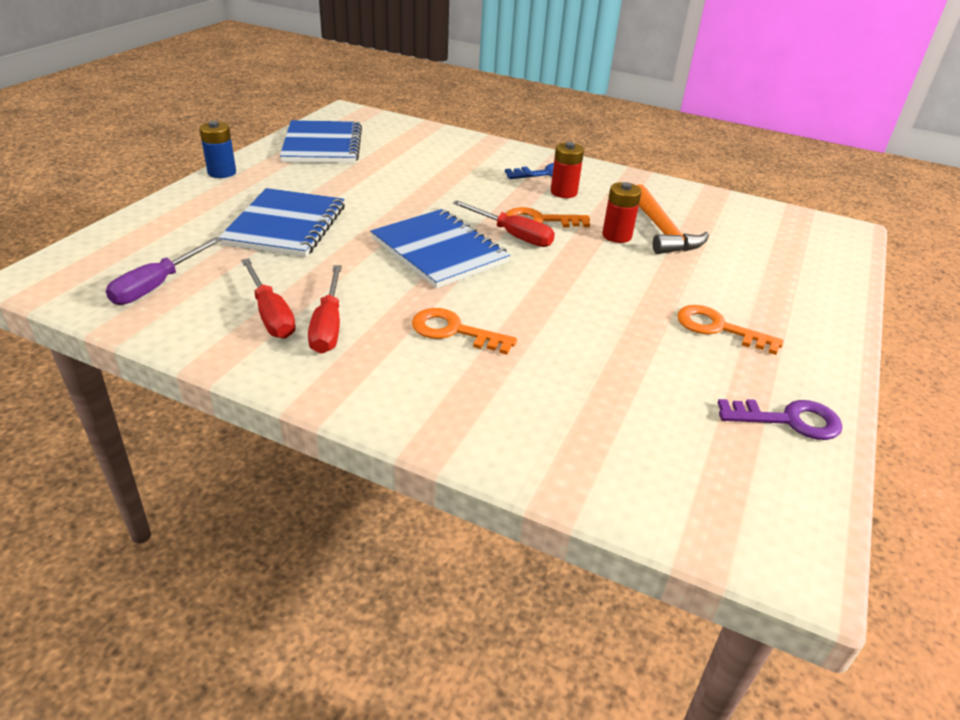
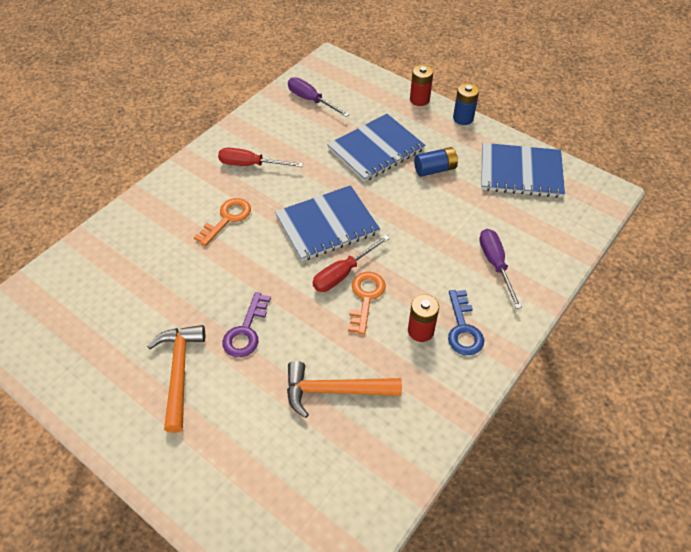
camera: 105 degrees right, 15 degrees up
blue notebook [218,188,345,257] -> blue notebook turned 60 degrees counterclockwise [327,114,425,182]
red screwdriver [241,258,296,339] -> none
red battery [602,182,642,243] -> red battery moved to [410,65,433,106]
orange key [677,305,784,355] -> orange hammer [147,325,205,433]
purple key [718,399,842,440] -> purple key moved to [222,292,271,357]
none -> blue battery [414,147,458,177]
none -> purple screwdriver [479,229,522,309]

